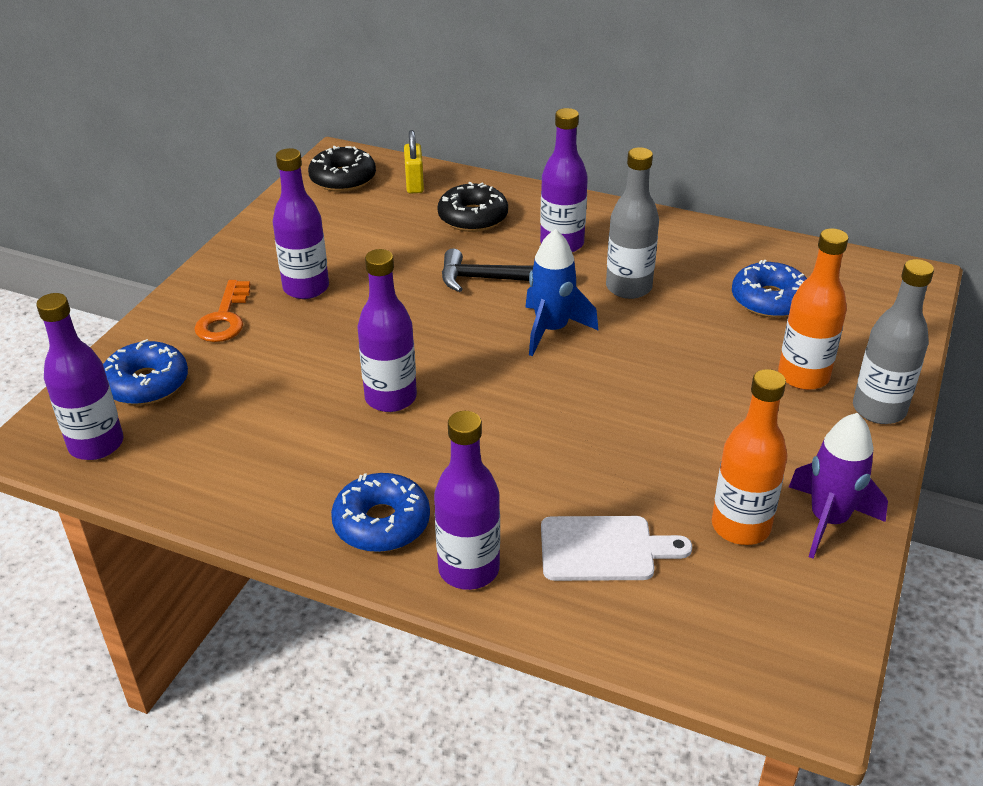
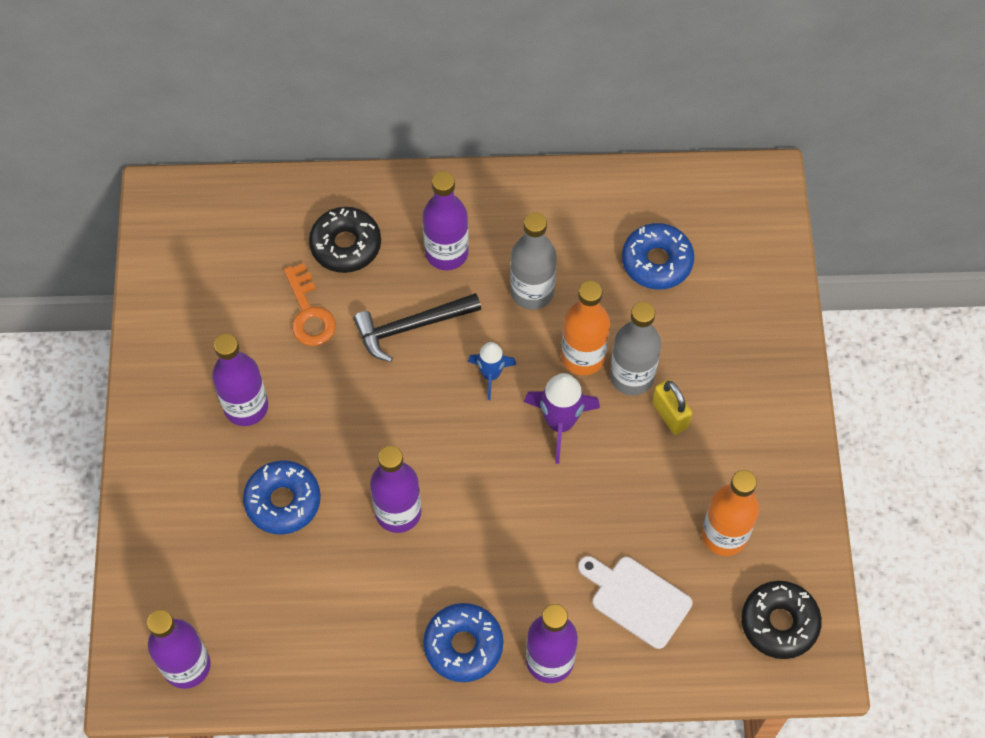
camera: 25 degrees left, 25 degrees up
blue donut [103,339,188,405] -> blue donut moved to [243,460,321,535]
orange key [194,280,251,342] -> orange key moved to [284,263,336,346]
black donut [308,146,376,192] -> black donut moved to [741,581,822,659]
yellow padlock [404,130,424,194] -> yellow padlock moved to [652,379,692,435]
blue rocket [525,229,599,356] -> blue rocket [468,342,516,400], size x0.65
white cutting board [541,516,692,581] -> white cutting board turned 120 degrees counterclockwise [578,556,692,649]
orange bottle [778,228,848,390] -> orange bottle moved to [561,281,610,375]
purple rocket [789,413,888,559] -> purple rocket moved to [524,373,600,464]
grey bottle [853,259,934,424] -> grey bottle moved to [610,302,661,395]

